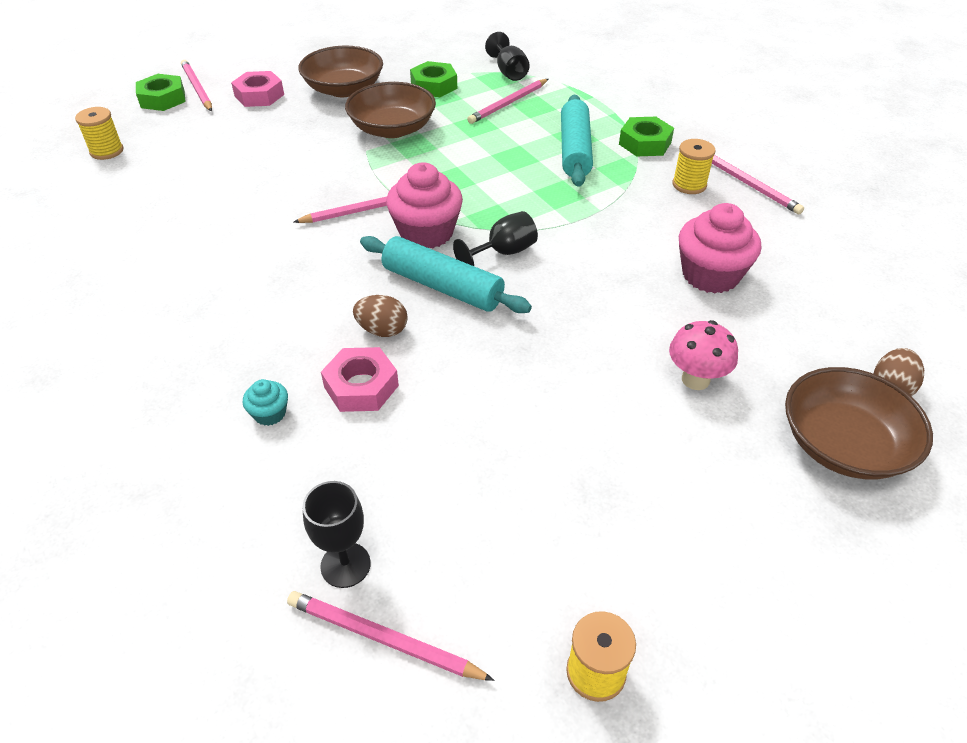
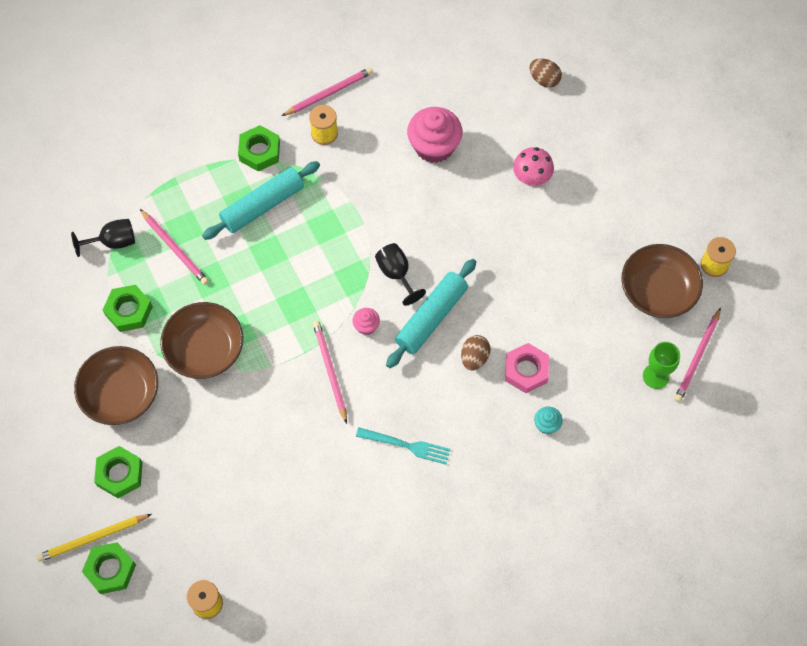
camera: 85 degrees left, 20 degrees up
pink pencil [181,60,212,111] -> yellow pencil [37,514,152,562]
pink nut [231,71,284,107] -> green nut [94,446,143,498]
black goblet [303,481,371,588] -> green goblet [643,342,680,389]
pink cupcake [386,162,463,248] -> pink cupcake [353,308,380,335], size x0.47
turquoise rolling pin [561,95,593,187] -> turquoise rolling pin turned 45 degrees counterclockwise [202,161,320,240]
brown bowl [785,367,933,479] -> brown bowl moved to [622,244,703,318]
none -> turquoise fork [356,427,451,464]

